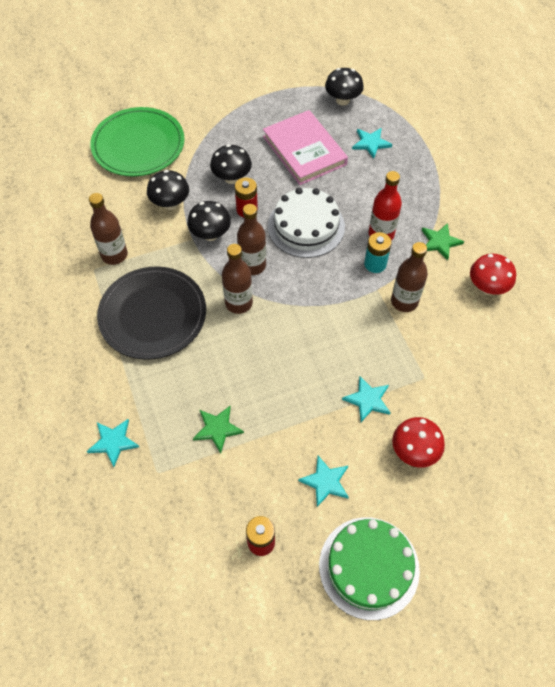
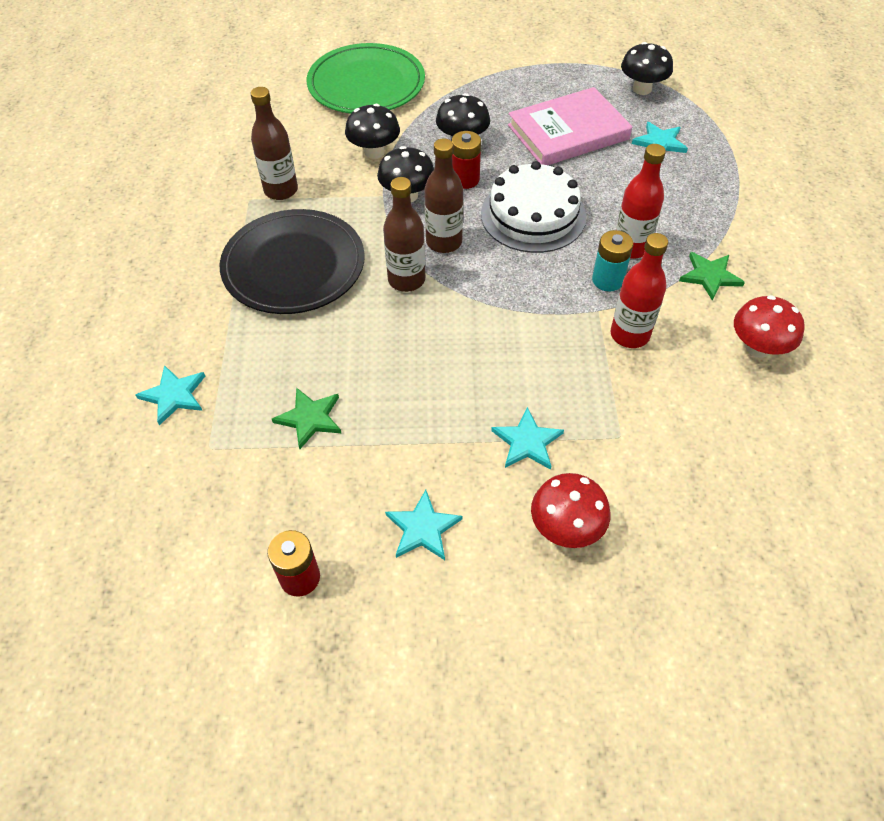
camera: 20 degrees right, 5 degrees down
pink book [263,110,348,185] -> pink book turned 75 degrees clockwise [508,87,632,165]
green cake [319,517,420,620] -> none
brown bottle [391,242,428,312] -> red bottle [610,233,668,348]

